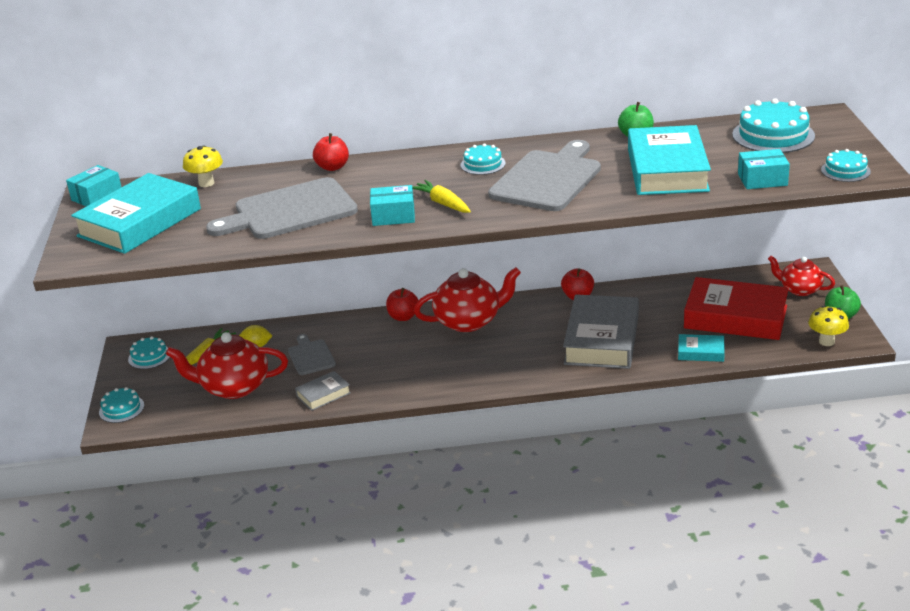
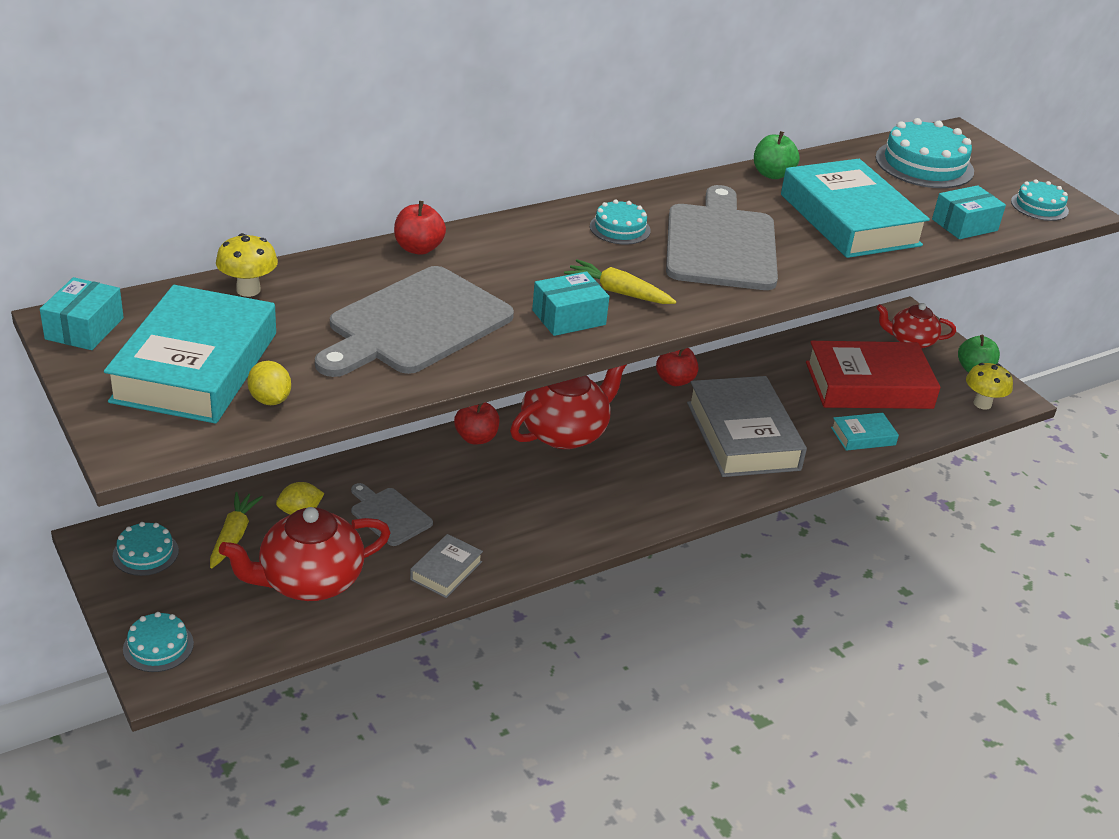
camera: 30 degrees left, 5 degrees up
none -> yellow lemon [247,361,291,405]

